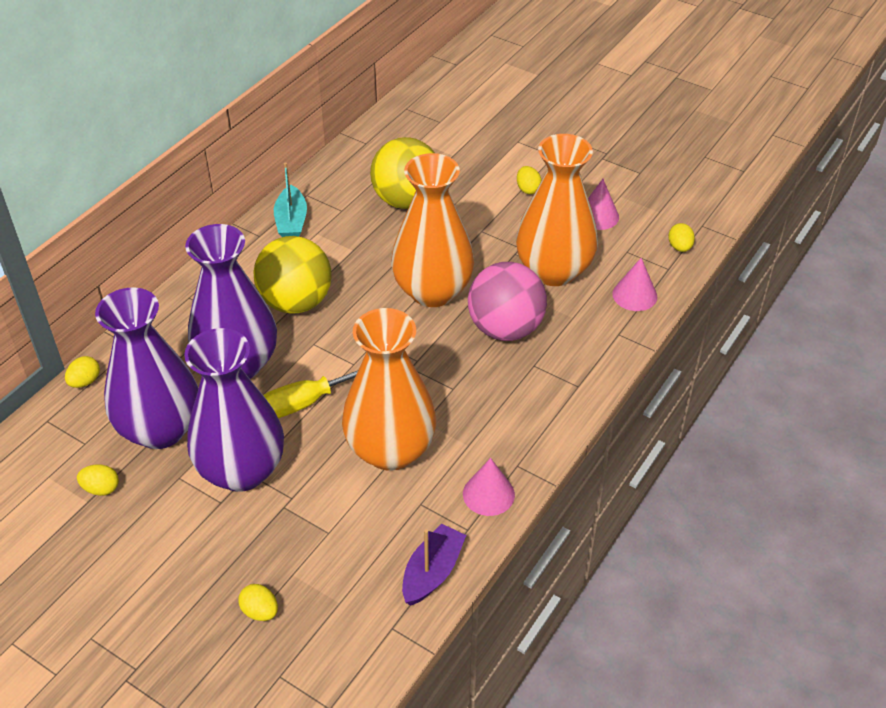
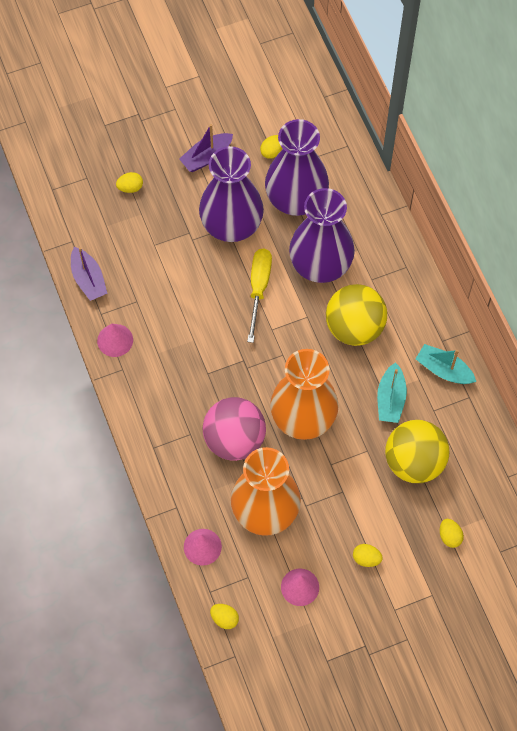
camera: 125 degrees right, 20 degrees up
yellow egg [65,356,100,388] -> yellow egg moved to [440,519,464,548]
orange vase [342,308,436,471] -> none
none -> purple boat [179,124,233,172]
none -> turquoise boat [377,362,407,423]

